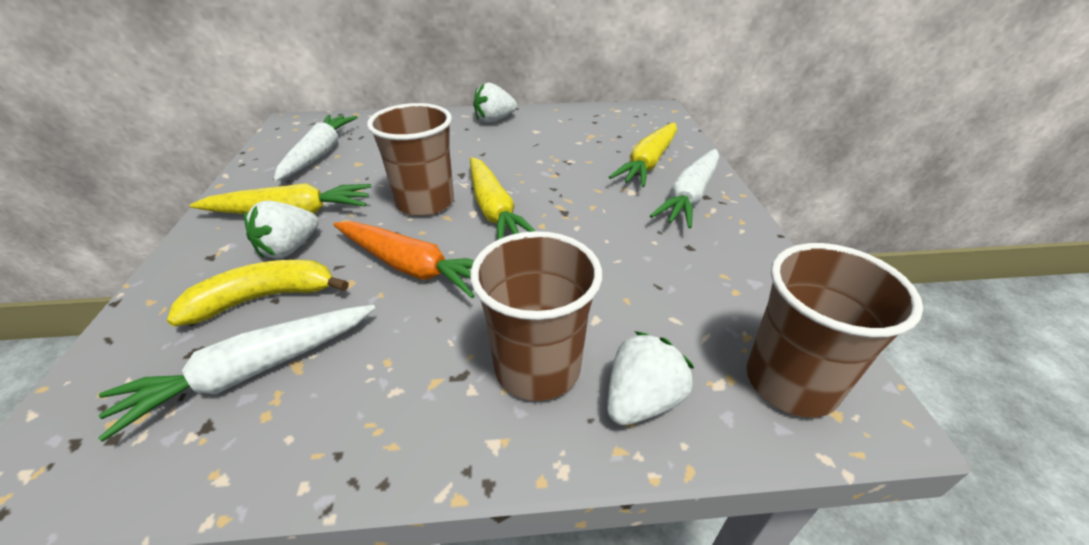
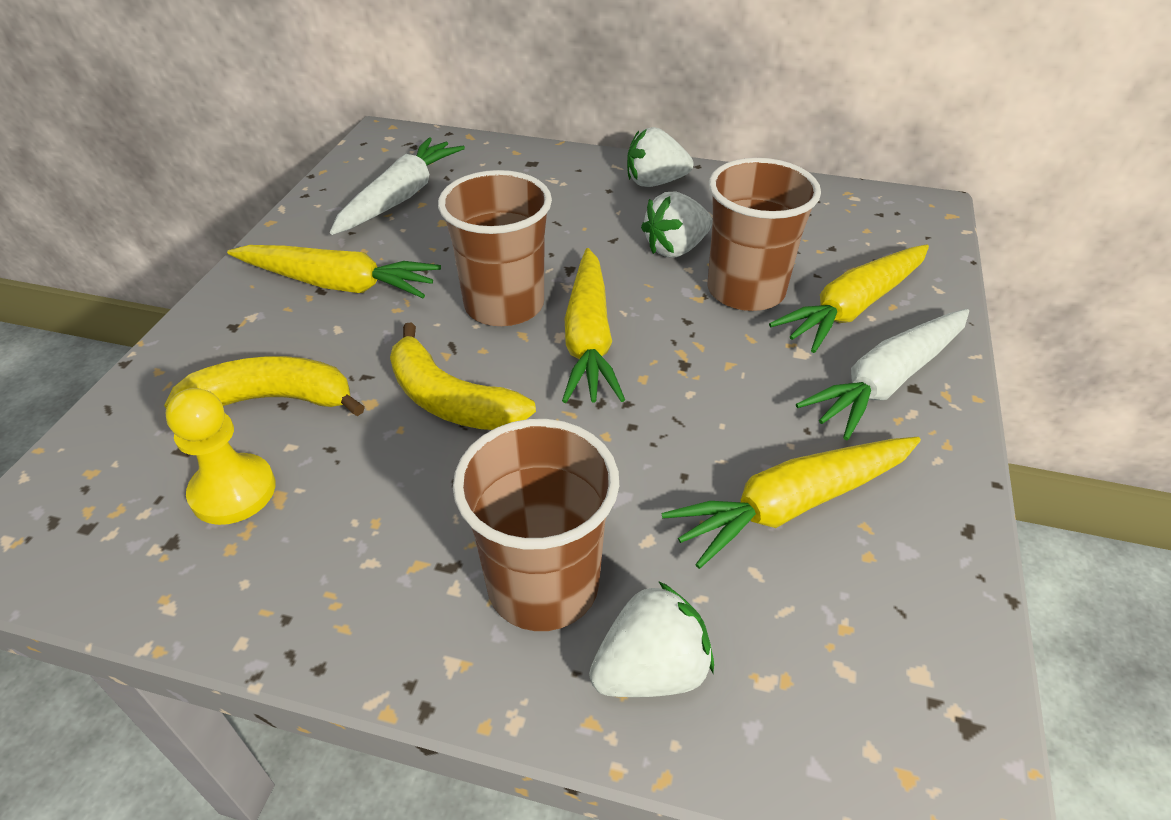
camera: 20 degrees right, 5 degrees up
white carrot [98,304,375,442] -> yellow pawn [166,388,275,525]
white strawberry [244,200,319,259] -> white strawberry moved to [641,191,712,258]
orange carrot [333,221,475,298] -> yellow banana [390,323,536,430]
brown cup [746,243,923,418] -> brown cup moved to [708,158,821,311]
none -> yellow carrot [661,437,921,569]

